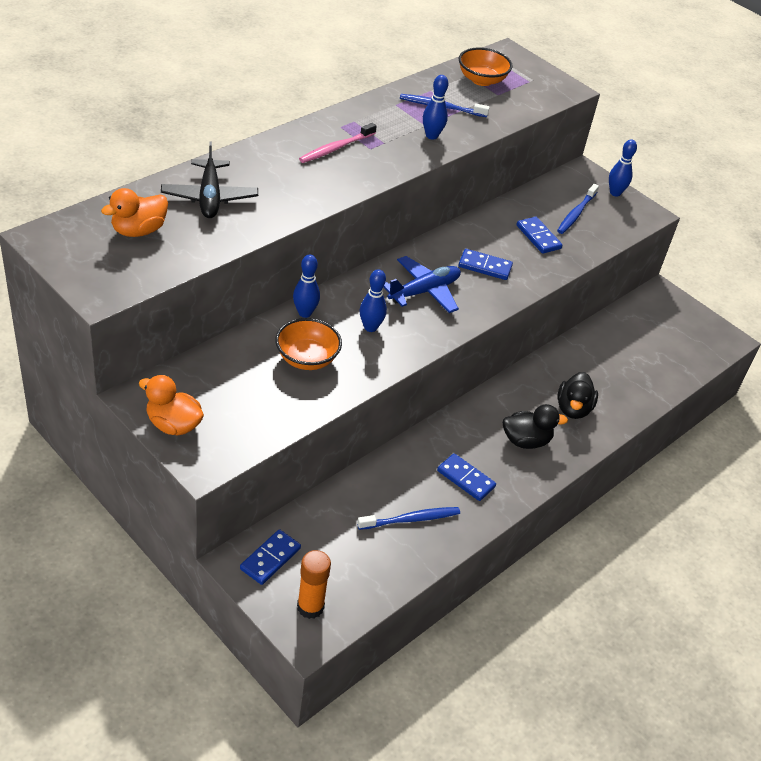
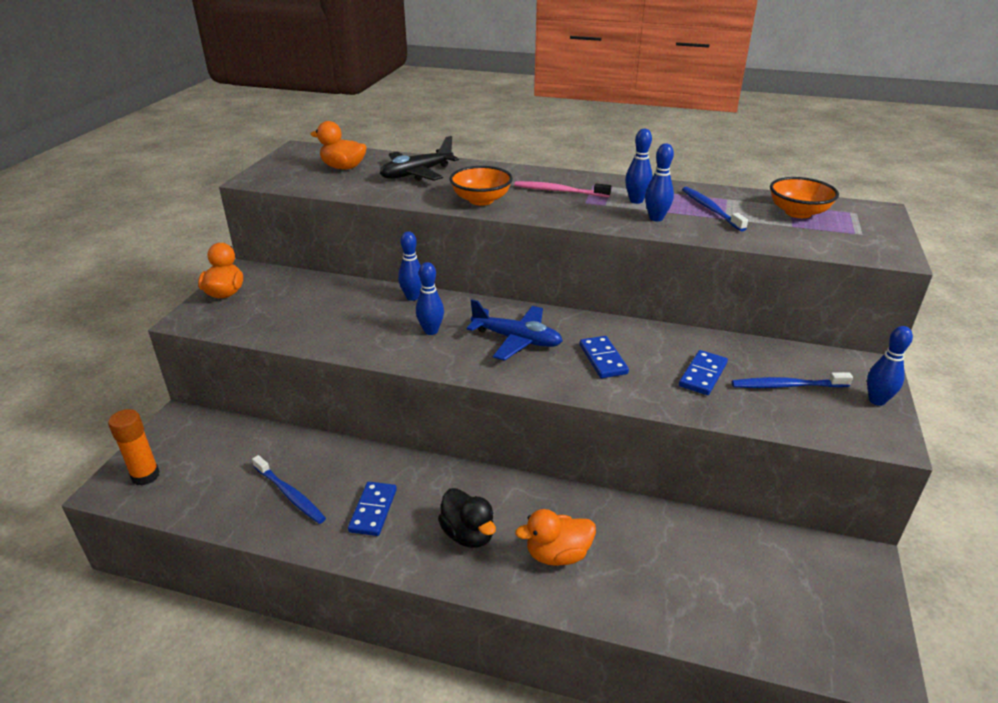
camera: 65 degrees right, 10 degrees down
blue domino [240,529,301,585] -> none
orange bowl [275,318,342,370] -> orange bowl moved to [449,166,513,206]
black duck [557,372,598,419] -> orange duck [515,509,596,566]
none -> blue bowling pin [625,129,653,204]

